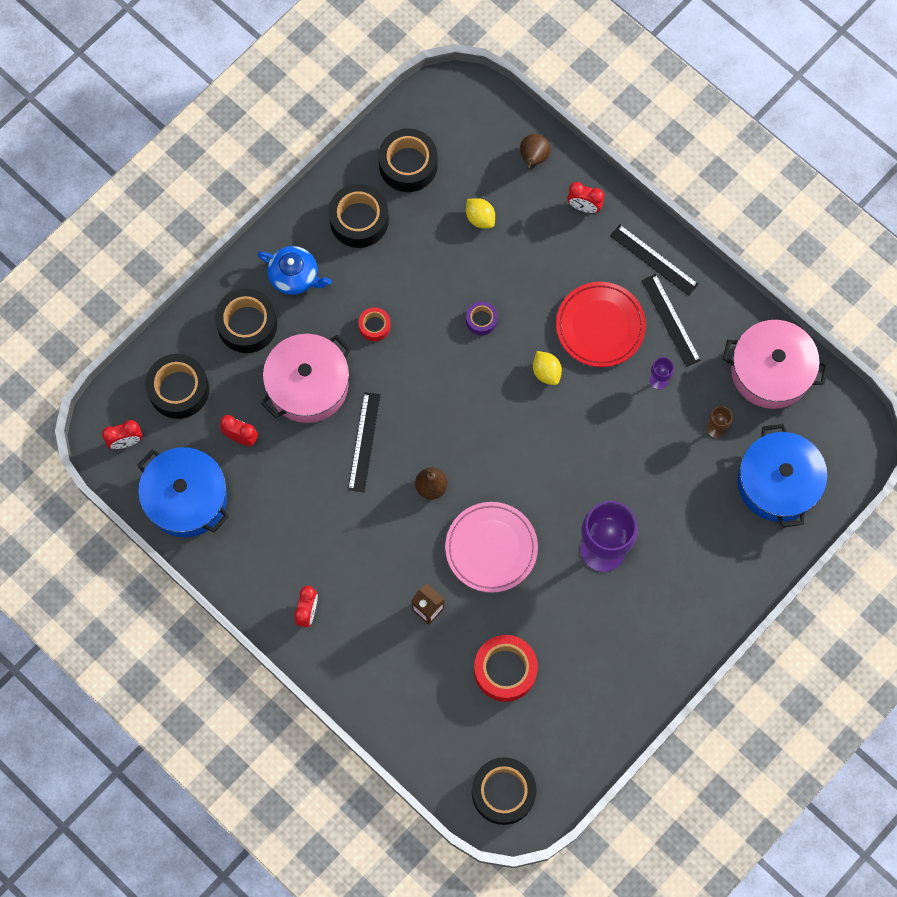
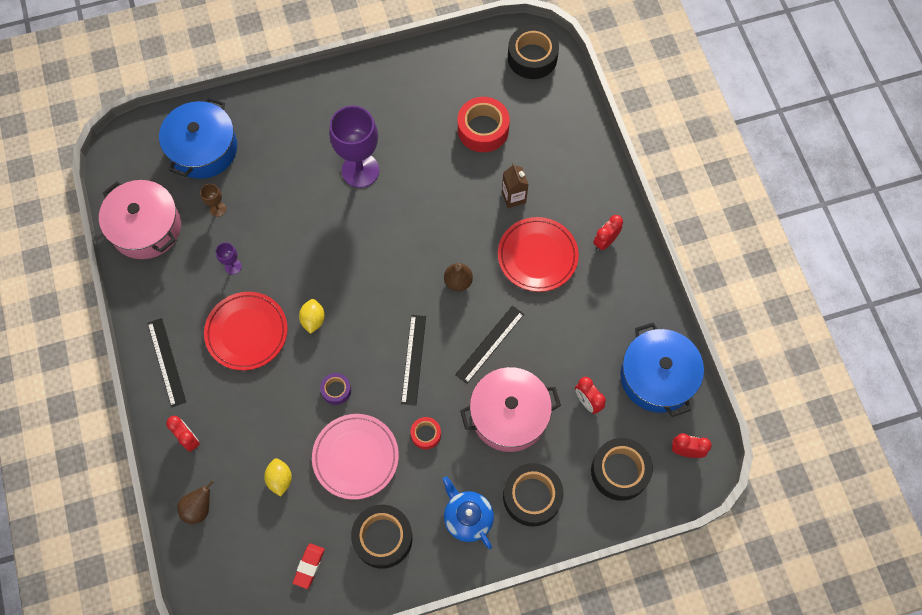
camera: 150 degrees left, 5 degrees down
black tape [378,128,438,192] -> red eraser [293,543,325,589]
pink plate [445,502,538,593] -> pink plate moved to [312,414,399,500]
black ruler [641,274,701,367] -> black ruler moved to [401,315,426,406]
none -> red plate [498,217,579,292]

